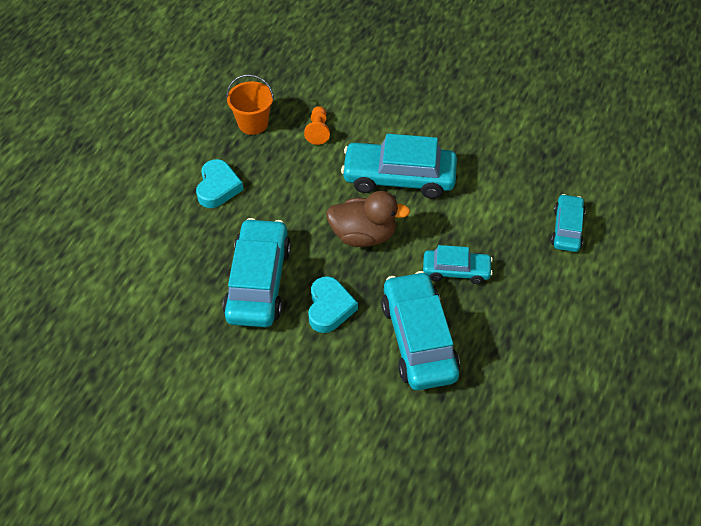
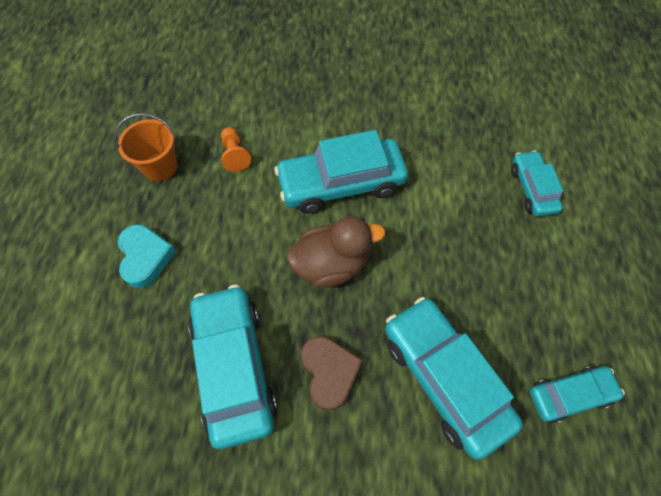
camera: 20 degrees left, 10 degrees up
turquoise heart [308,276,358,333] -> brown heart [301,336,363,411]
turquoise car [423,245,493,284] -> turquoise car moved to [530,366,625,423]

